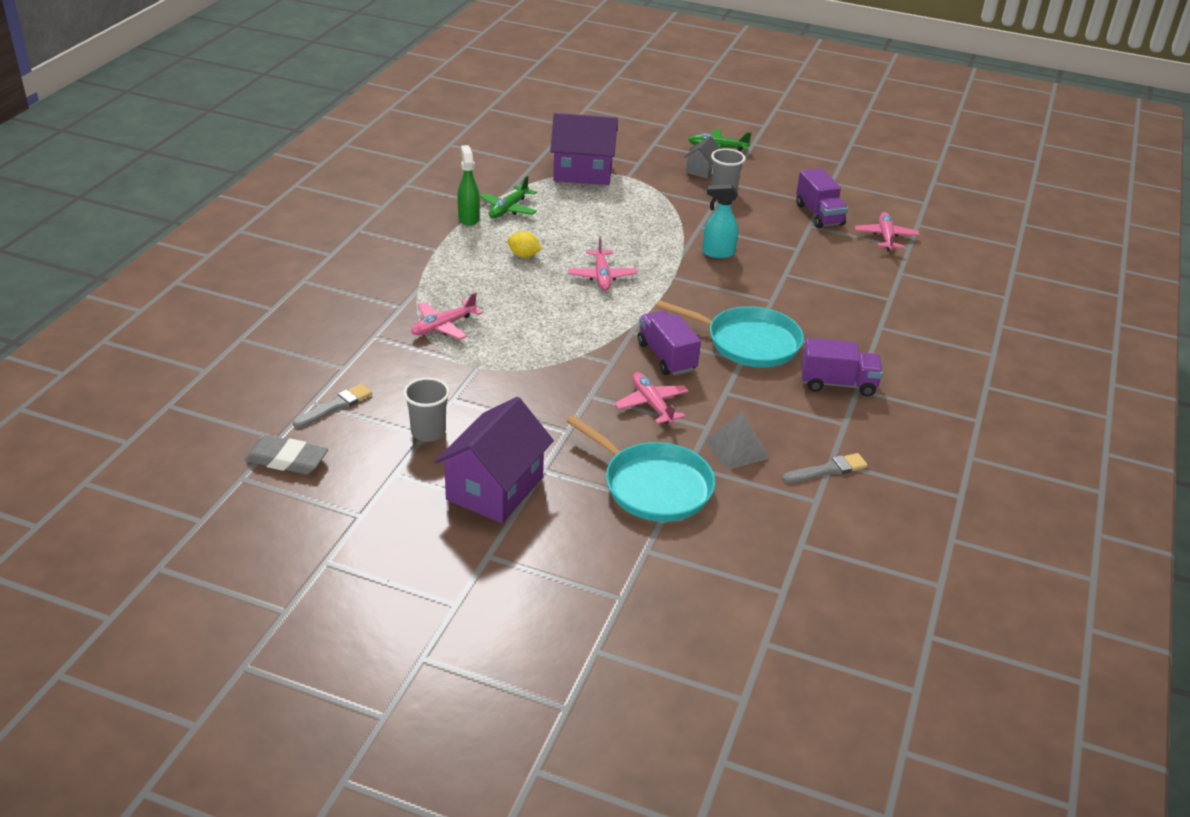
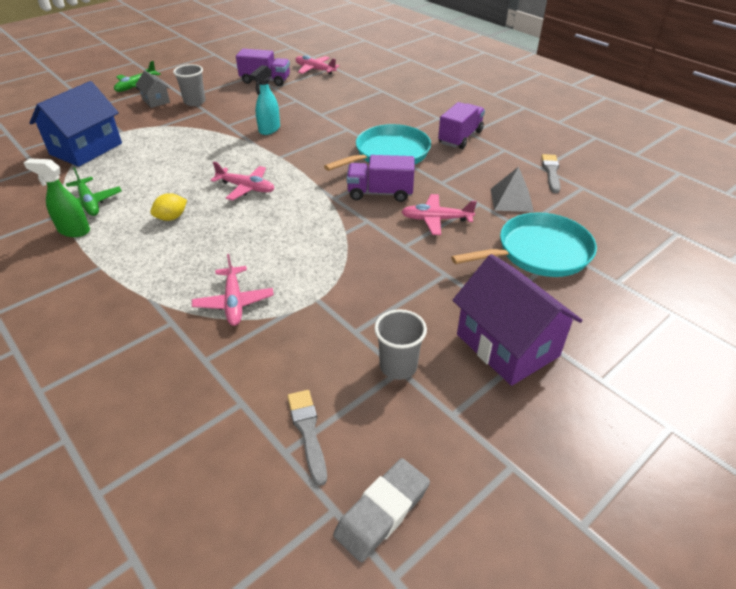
camera: 60 degrees left, 5 degrees up
purple house [550,113,618,185] -> blue house [29,81,122,167]

